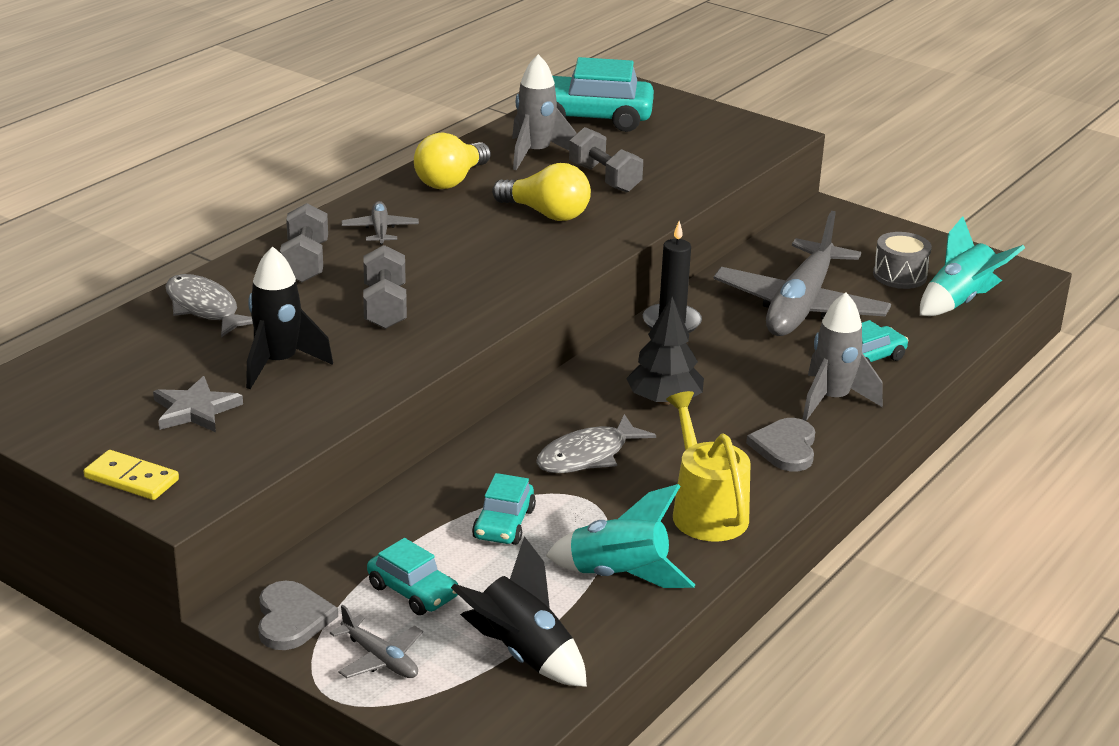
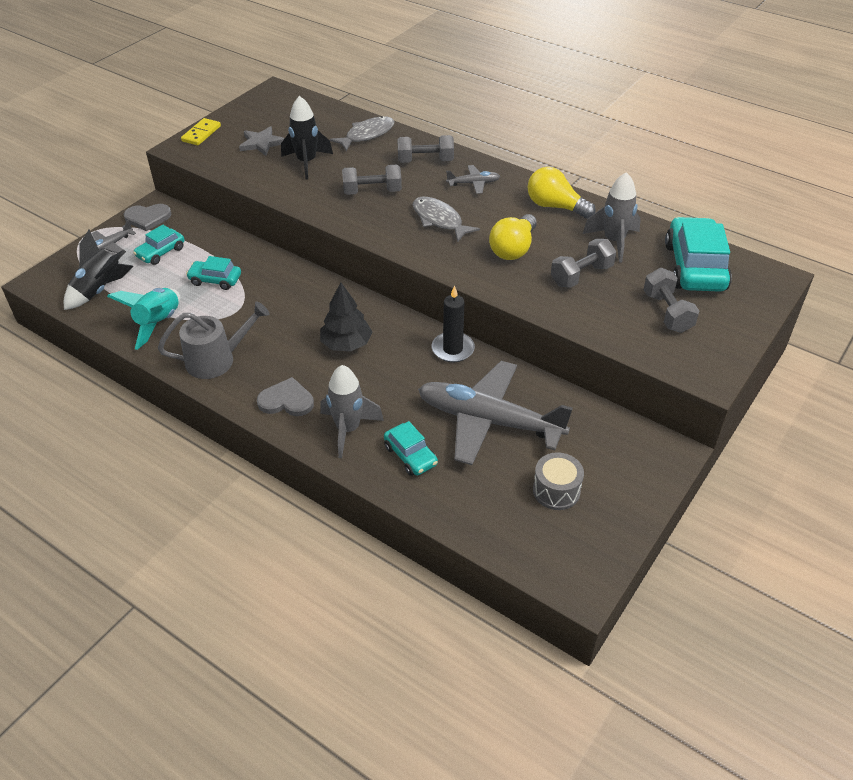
camera: 90 degrees right, 15 degrees up
grey fish [536,414,656,473] -> grey fish moved to [413,197,480,242]
yellow watering can [666,391,750,542] -> grey watering can [158,301,269,379]
turquoise rocket [920,216,1025,316] -> none
none -> grey dumbbell [643,268,699,333]

